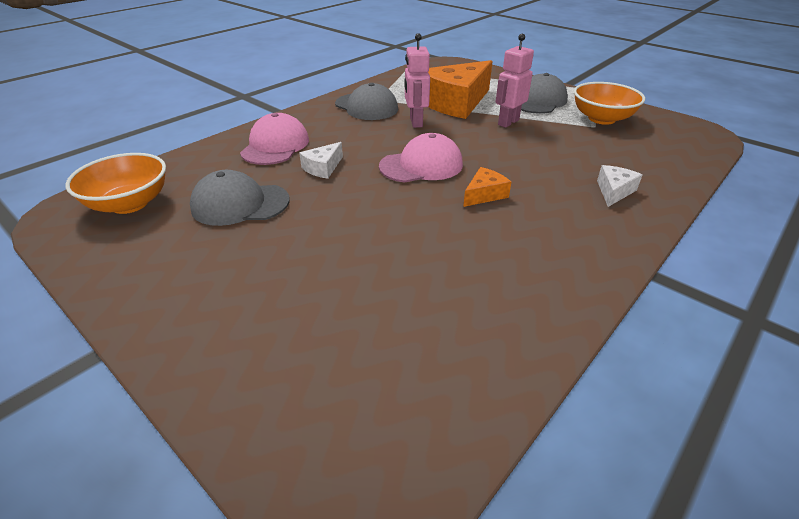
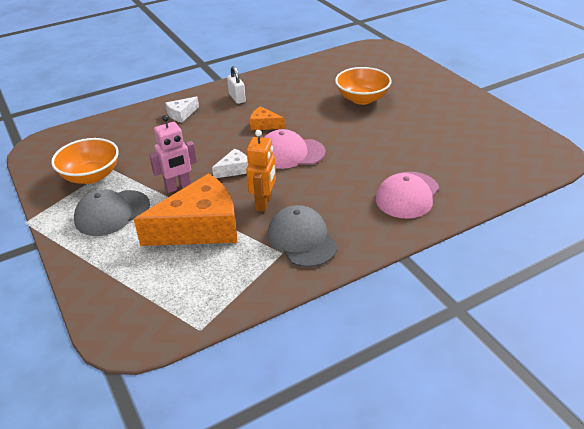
camera: 160 degrees left, 0 degrees up
orange bowl [66,153,166,214] -> orange bowl moved to [335,67,392,105]
grey cap [190,170,290,226] -> none
white cheese [299,142,343,179] -> white cheese moved to [212,149,248,178]
pink robot [405,33,430,128] -> orange robot [246,130,276,212]
orange cheese [463,167,511,207] -> orange cheese turned 45 degrees clockwise [250,106,285,130]
none -> white padlock [227,66,246,104]

